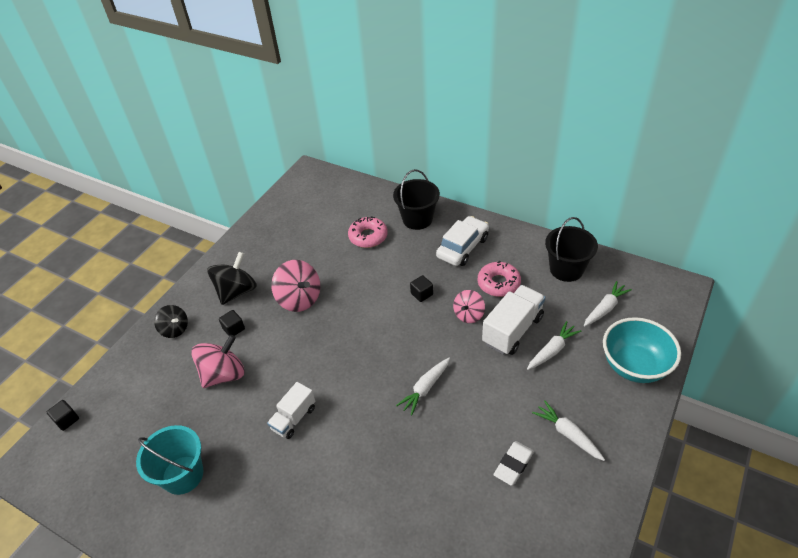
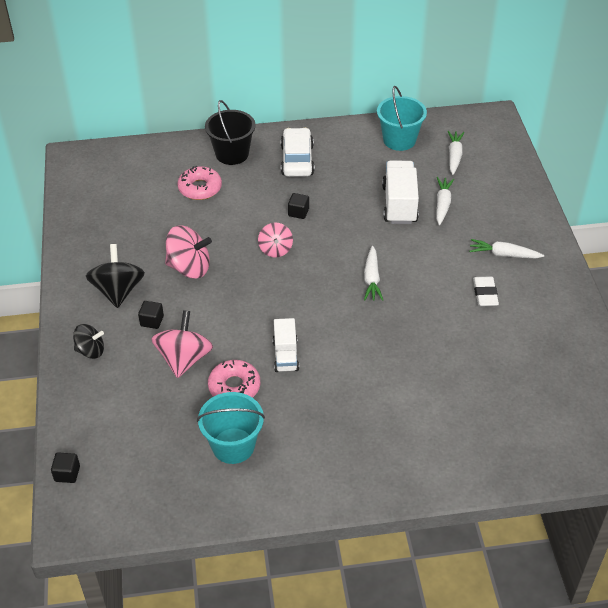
camera: 40 degrees left, 0 degrees up
pink spinning top [453,290,485,323] -> pink spinning top moved to [258,223,293,257]
pink donut [478,261,521,297] -> pink donut moved to [208,360,260,398]
black bucket [545,217,598,282] -> turquoise bucket [377,86,427,151]
turquoise bowl [603,317,681,383] -> none

